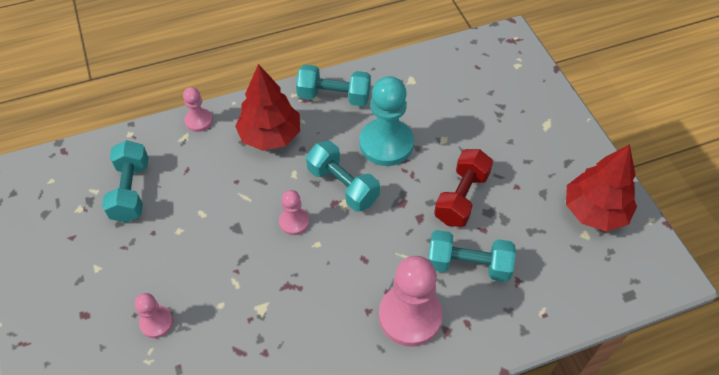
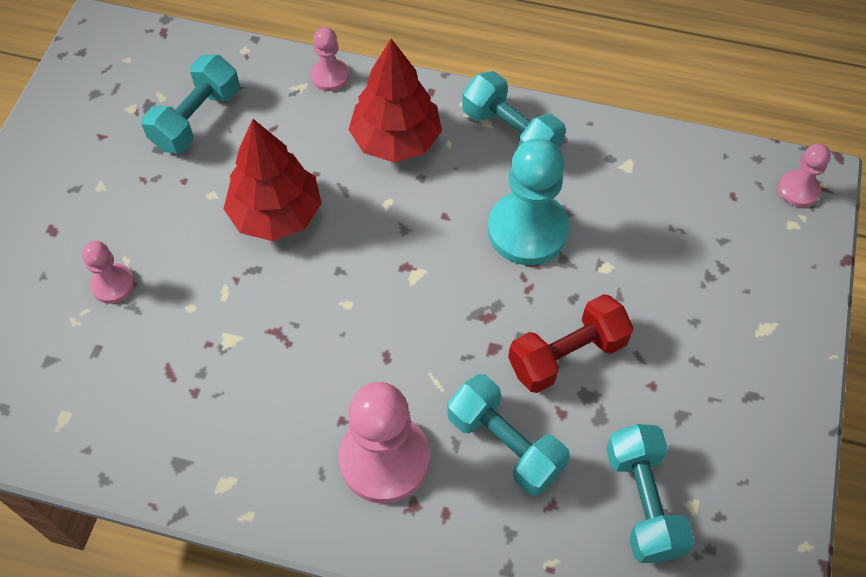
camera: 35 degrees right, 5 degrees up
pink pawn [279,190,309,235] -> pink pawn moved to [778,144,831,207]
turquoise dumbbell [306,141,380,211] -> turquoise dumbbell moved to [606,424,694,563]
red tree [566,144,637,232] -> red tree moved to [224,119,322,241]

